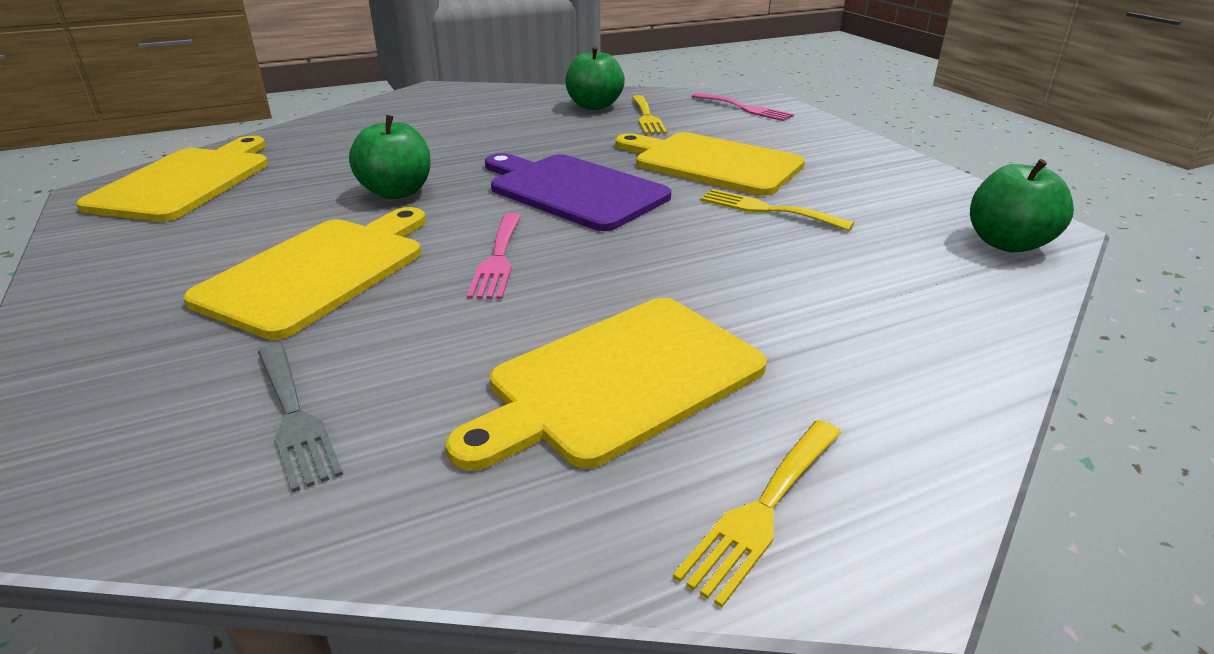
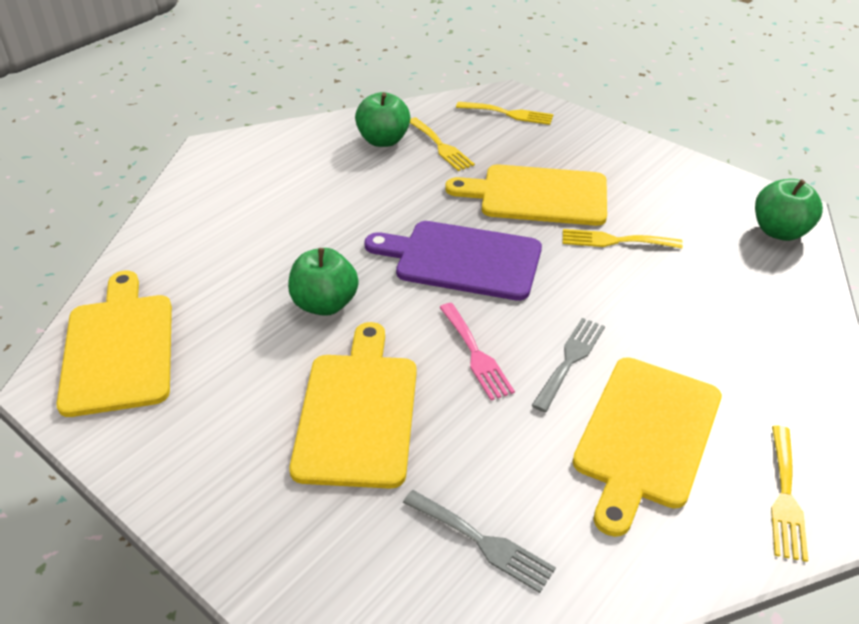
camera: 25 degrees left, 10 degrees up
pink fork [692,93,794,121] -> yellow fork [456,102,554,125]
none -> grey fork [531,318,605,412]

